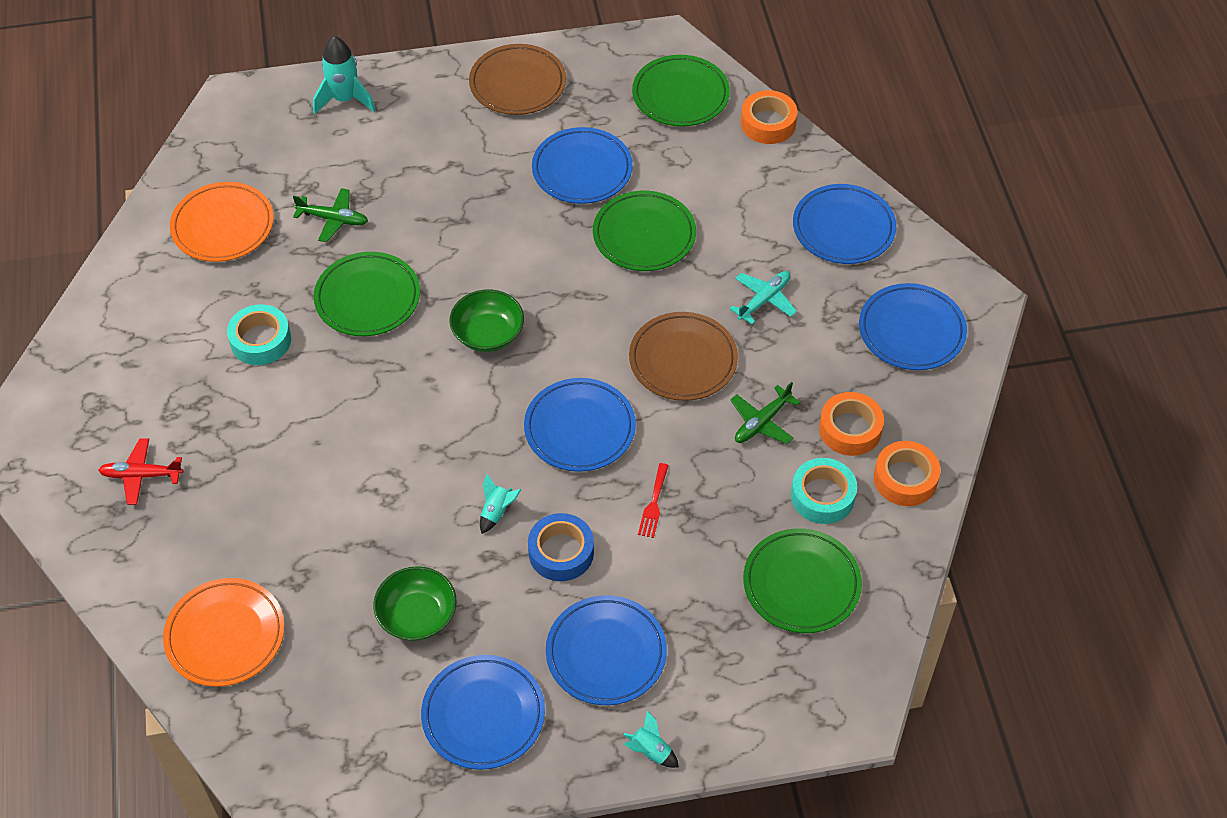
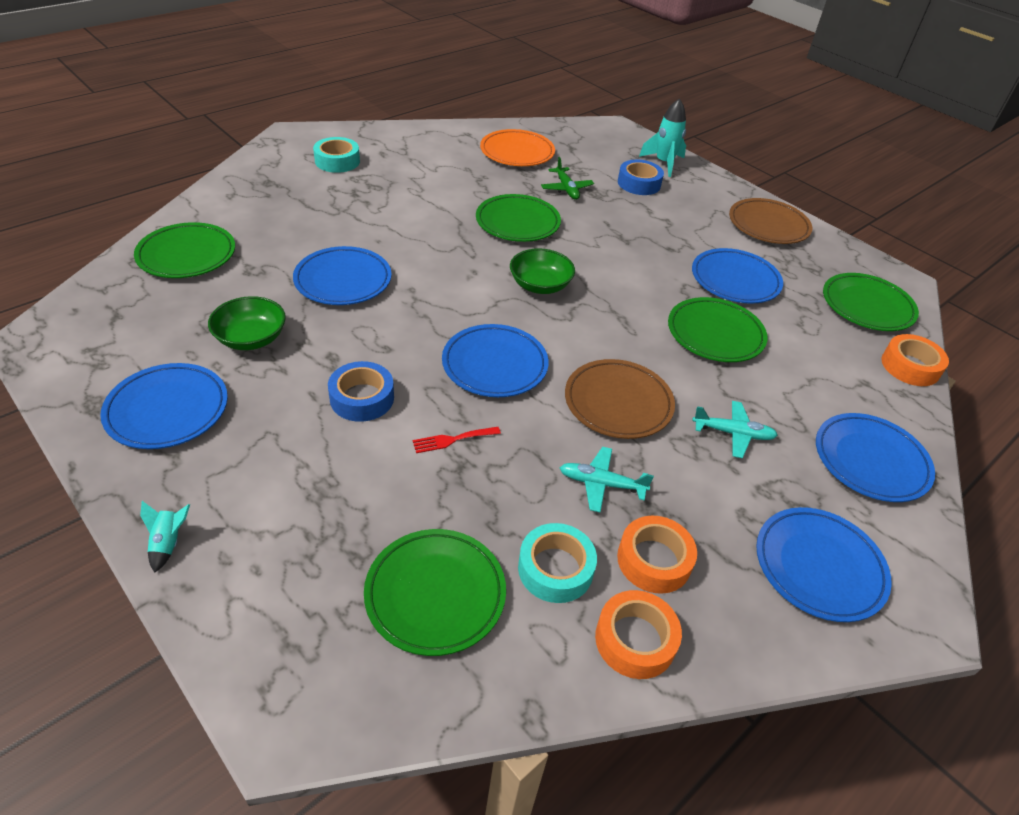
camera: 55 degrees right, 10 degrees down
red plane [98,439,183,505] -> none
orange plate [163,578,285,687] -> green plate [134,222,235,278]
turquoise tape [227,304,291,365] -> turquoise tape moved to [313,137,360,173]
turquoise rocket [480,474,521,534] -> none
blue plate [546,595,667,705] -> blue plate moved to [293,246,392,305]
green plane [731,382,800,444] -> turquoise plane [560,447,654,512]
none -> blue tape [618,160,664,195]

